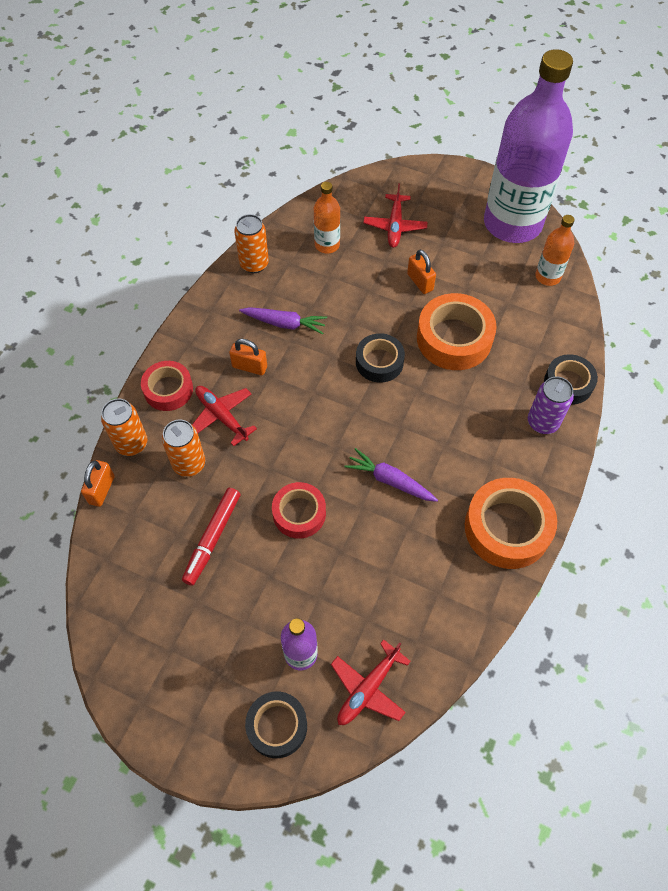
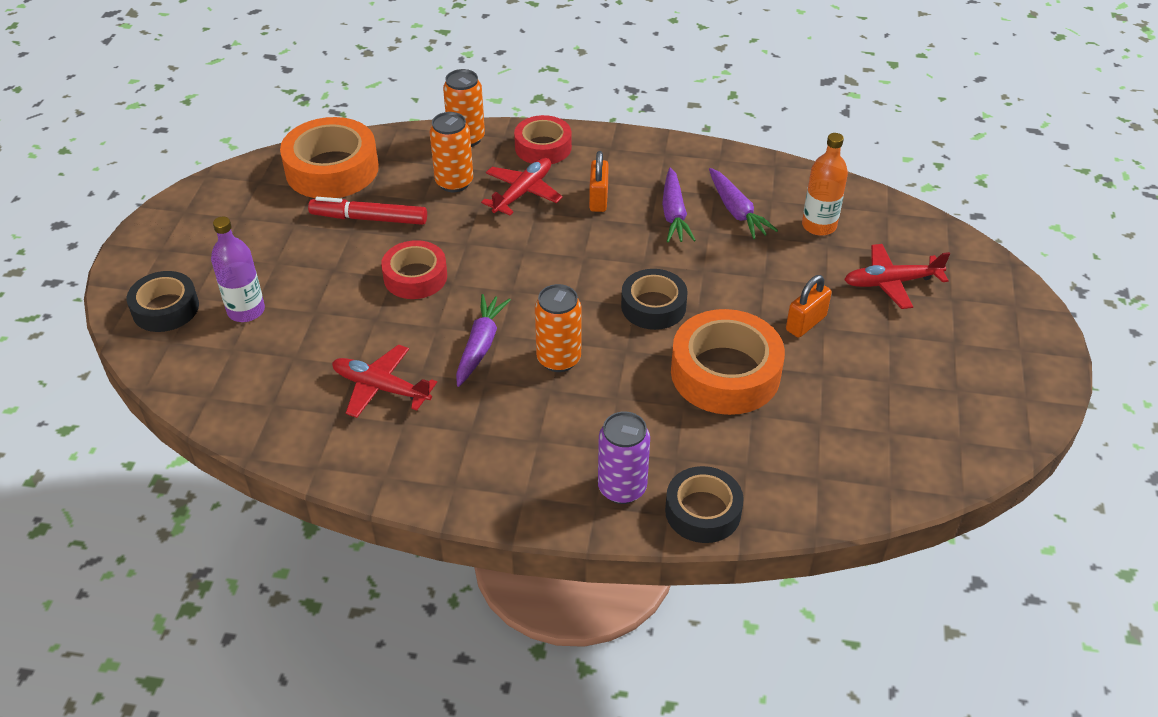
camera: 75 degrees right, 15 degrees down
orange padlock [81,460,115,507] -> none
orange can [234,214,269,273] -> orange can moved to [535,284,581,372]
red plane [331,639,411,725] -> red plane moved to [332,344,437,418]
orange tape [465,478,557,569] -> orange tape moved to [280,117,379,198]
purple bottle [484,49,573,243] -> none
orange bottle [535,215,574,286] -> none
none -> purple carrot [709,168,778,239]

